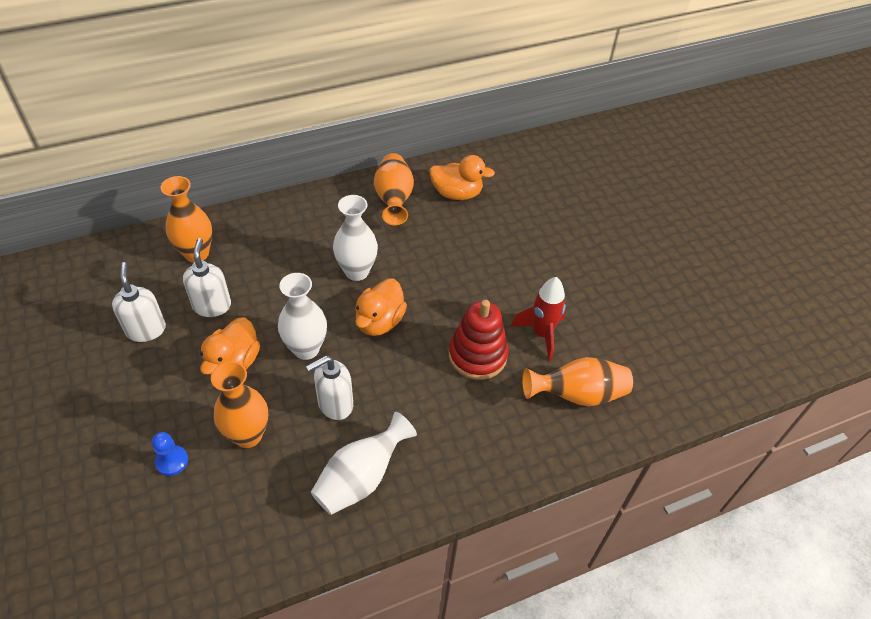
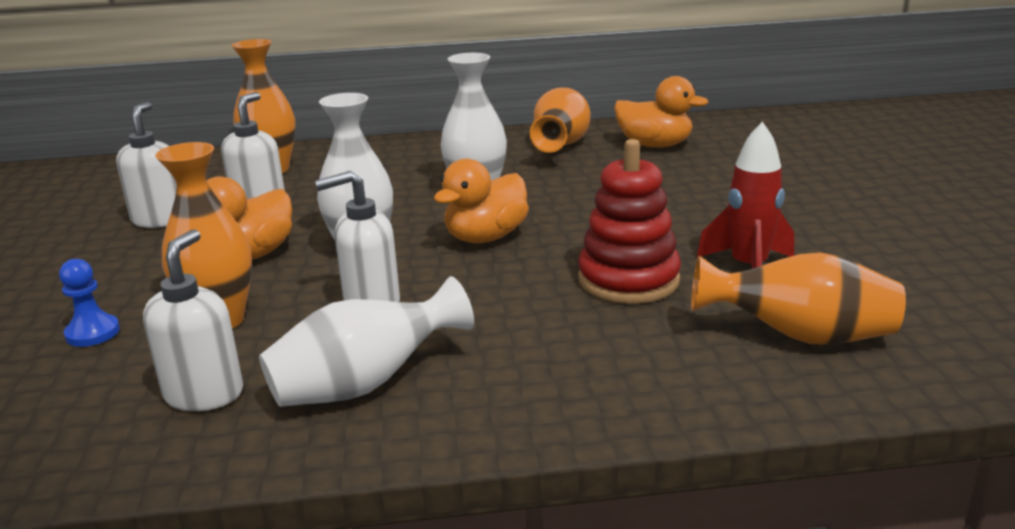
camera: 20 degrees right, 25 degrees down
none -> white soap dispenser [143,229,243,411]

